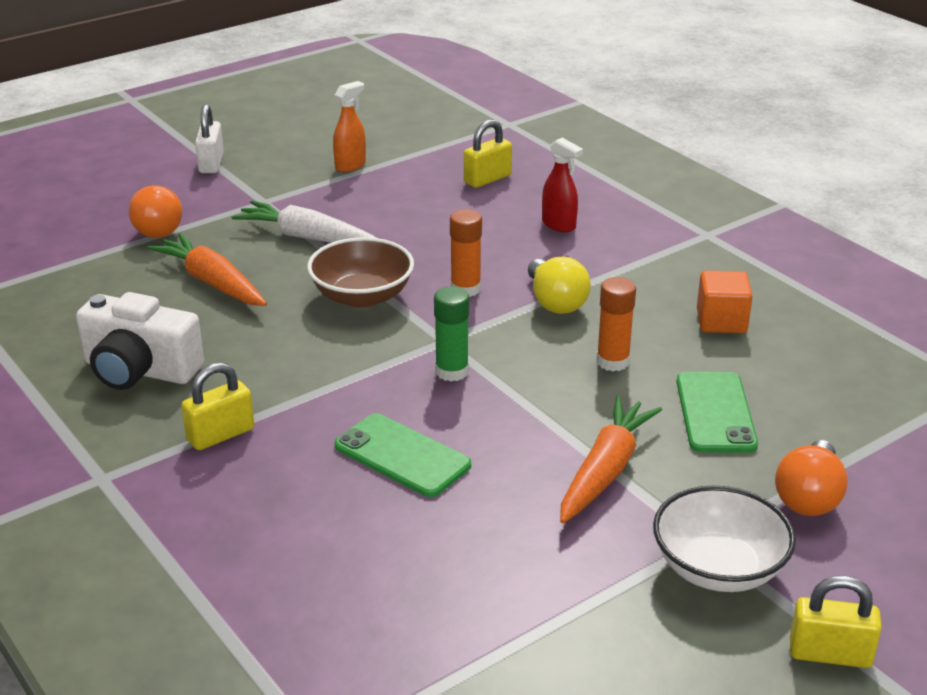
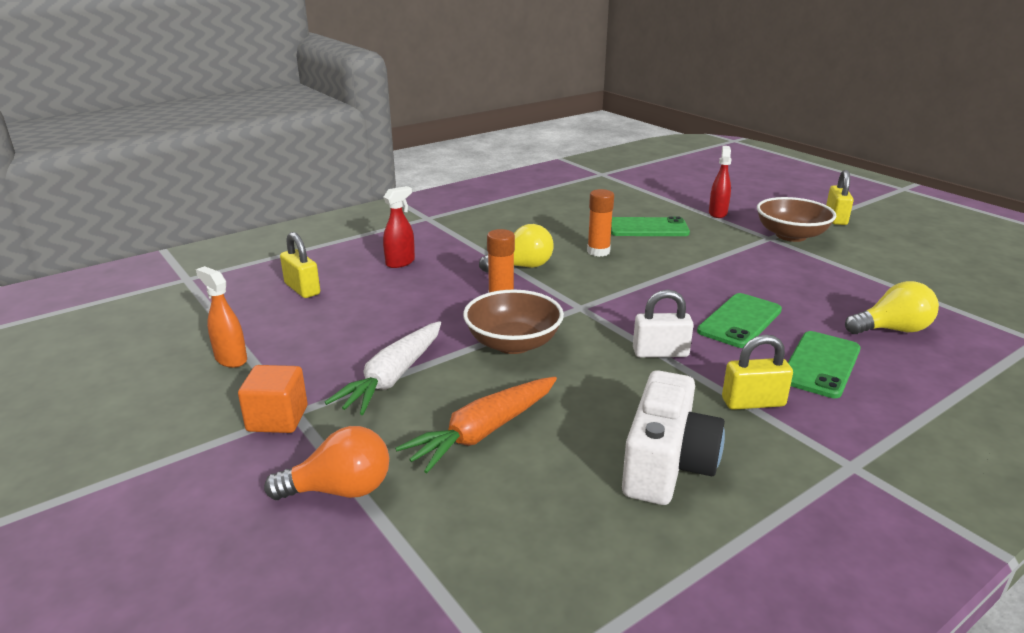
camera: 90 degrees left, 5 degrees down
yellow padlock [181,362,254,450] -> yellow padlock turned 60 degrees counterclockwise [722,334,793,410]
white padlock [195,104,224,173] -> white padlock moved to [633,289,694,358]
green glue stick [434,286,470,381] -> none
orange carrot [560,396,662,523] -> none
white bowl [653,486,796,592] -> brown bowl [757,197,836,242]
orange cube [697,271,753,333] -> orange cube moved to [238,365,307,433]
orange light bulb [775,440,848,516] -> red spray bottle [709,146,732,218]
none -> green phone [788,331,861,398]
none -> yellow light bulb [845,281,939,334]

